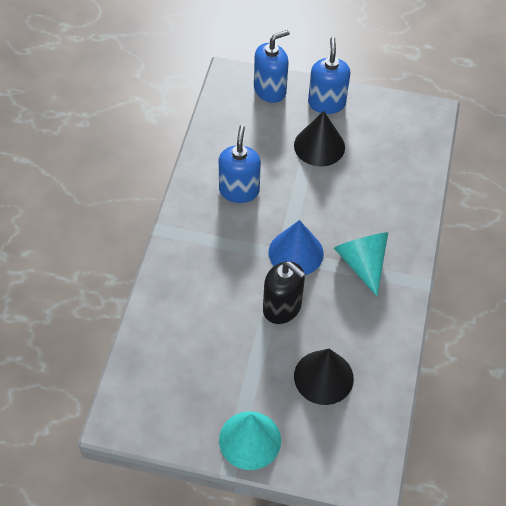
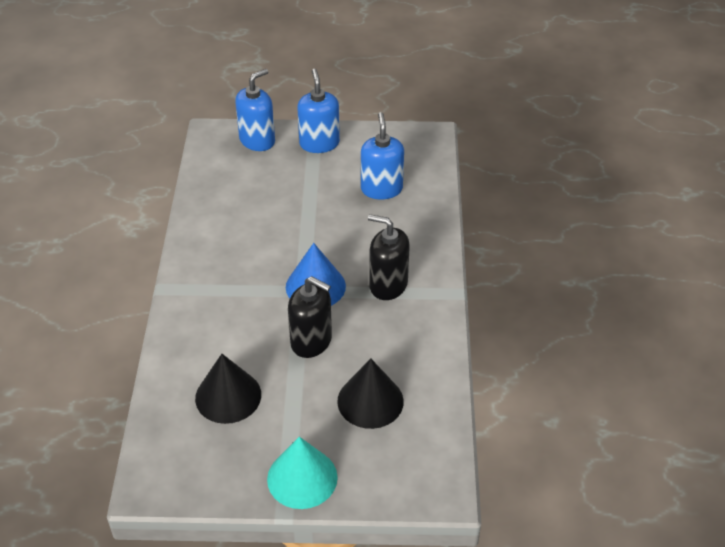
camera: 10 degrees left, 10 degrees down
blue soap dispenser [219,125,261,203] -> blue soap dispenser moved to [361,112,404,199]
black cone [294,111,345,167] -> black cone moved to [195,354,261,424]
turquoise cone [334,232,388,296] -> black soap dispenser [368,214,410,300]

